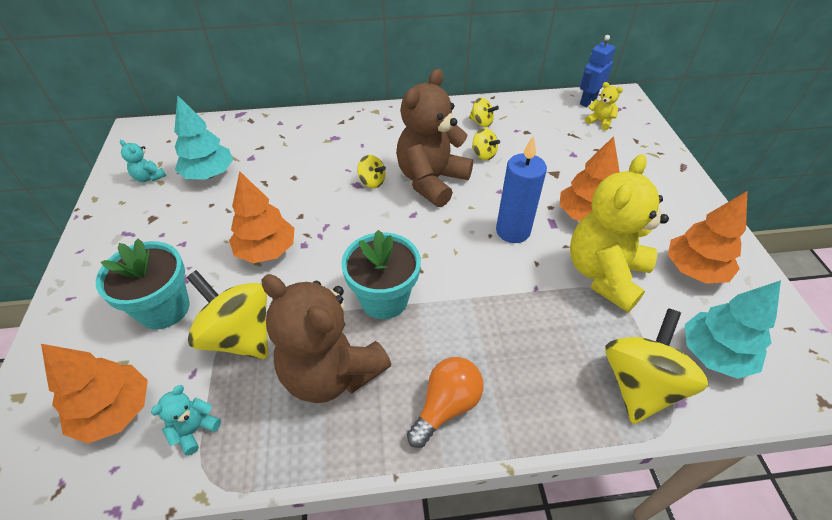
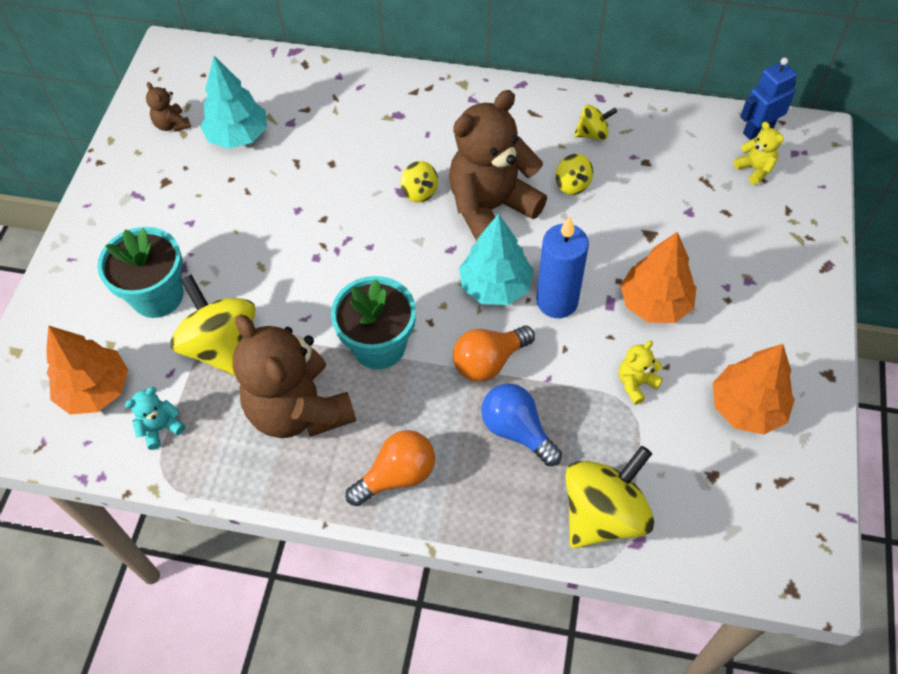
camera: 20 degrees right, 10 degrees up
turquoise teddy bear [120,140,166,182] -> brown teddy bear [146,82,191,132]
orange tree [229,171,295,263] -> none
yellow spinning top [469,98,499,127] -> yellow spinning top turned 60 degrees counterclockwise [574,105,617,140]
yellow teddy bear [570,154,669,312] -> yellow teddy bear [619,341,663,405], size x0.42
turquoise tree [685,280,781,379] -> turquoise tree moved to [459,214,534,305]
none -> orange light bulb [453,326,535,382]
none -> blue light bulb [481,383,562,466]

